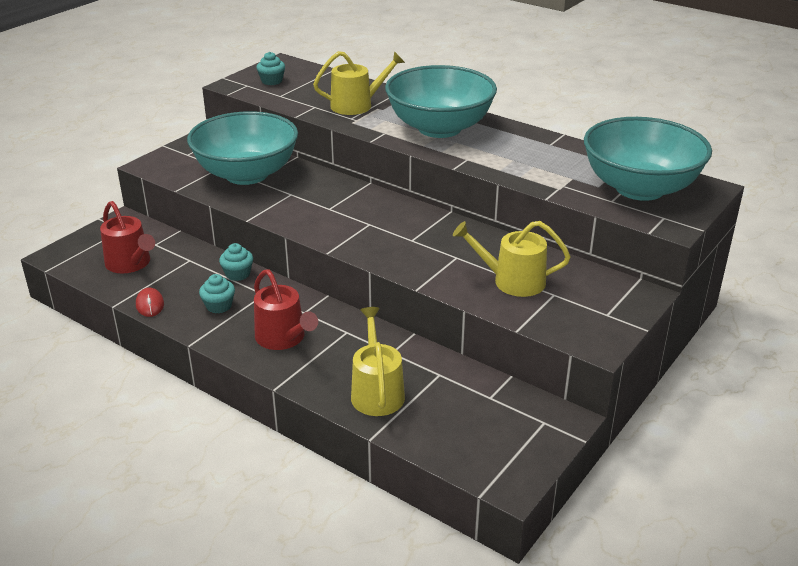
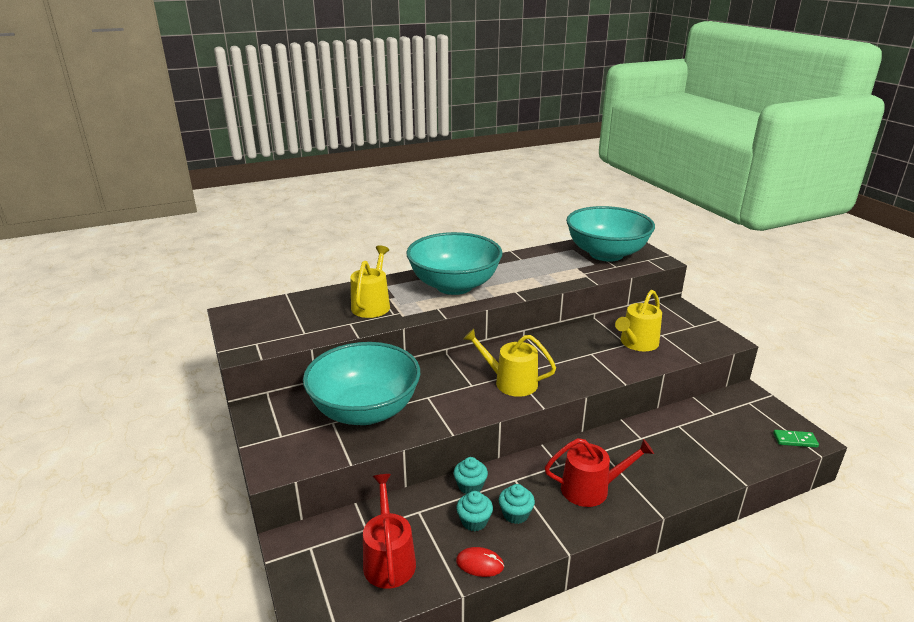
camera: 60 degrees left, 5 degrees down
red watering can [100,201,155,273] -> red watering can turned 90 degrees counterclockwise [363,474,416,589]
turquoise cupcake [256,52,285,85] -> turquoise cupcake moved to [456,491,493,531]
yellow watering can [351,307,405,416] -> yellow watering can moved to [463,329,556,397]
none -> green domino [773,430,819,448]

